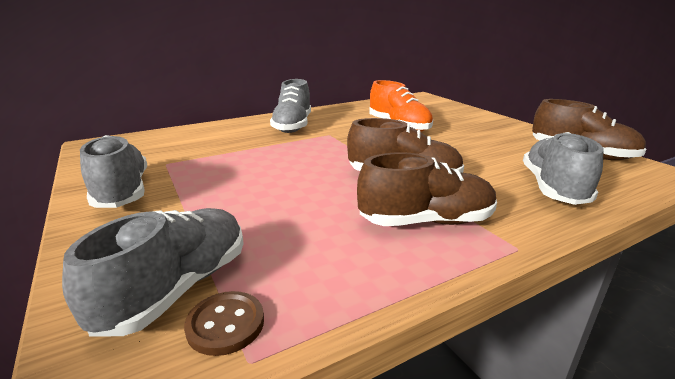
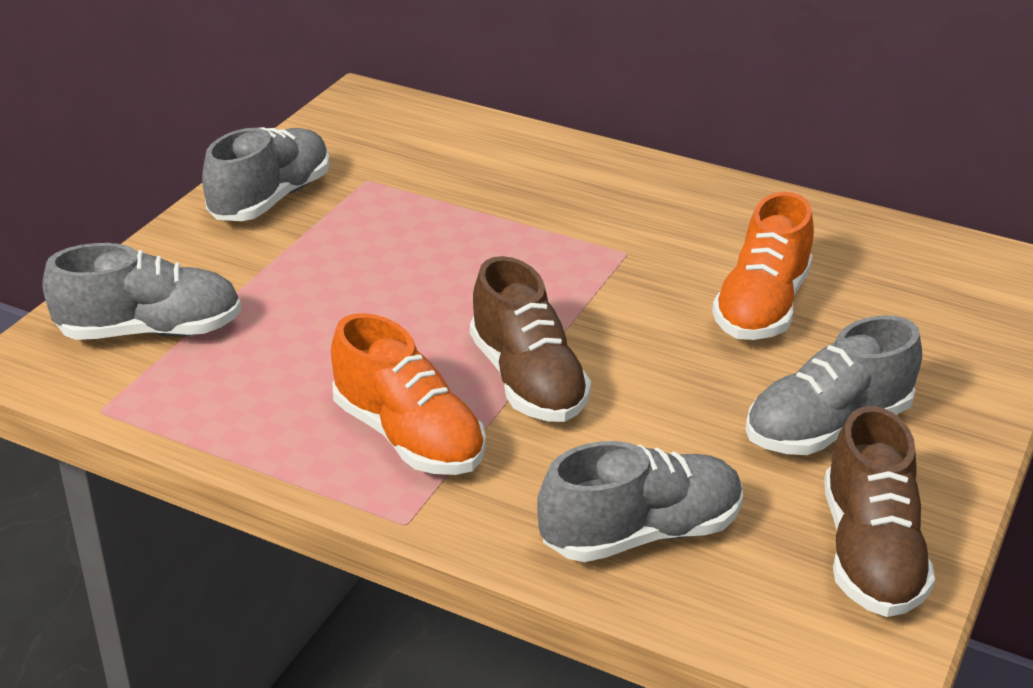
camera: 55 degrees right, 10 degrees up
brown button [184,291,264,356] -> none
grey shoe [270,79,311,133] -> grey shoe moved to [745,315,922,455]
brown shoe [357,152,497,226] -> orange shoe [331,313,486,475]

